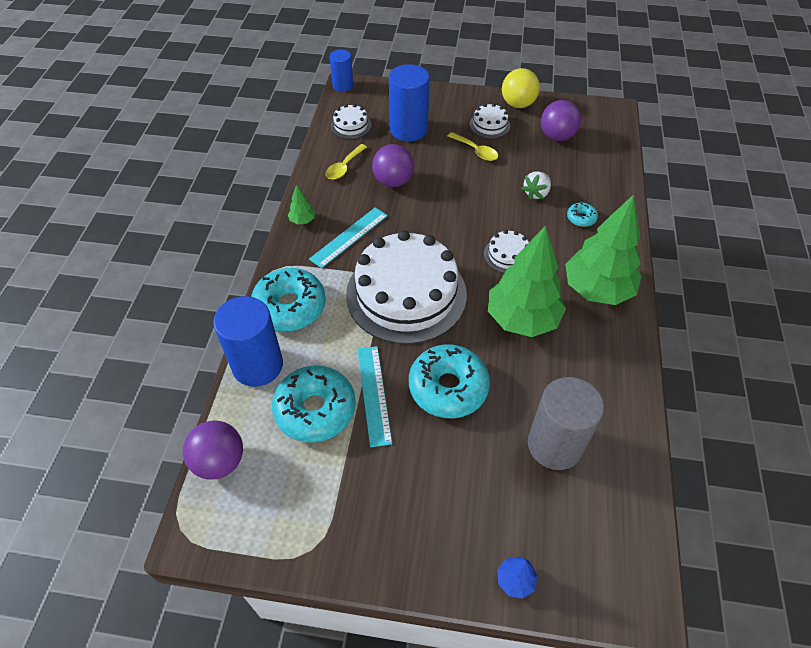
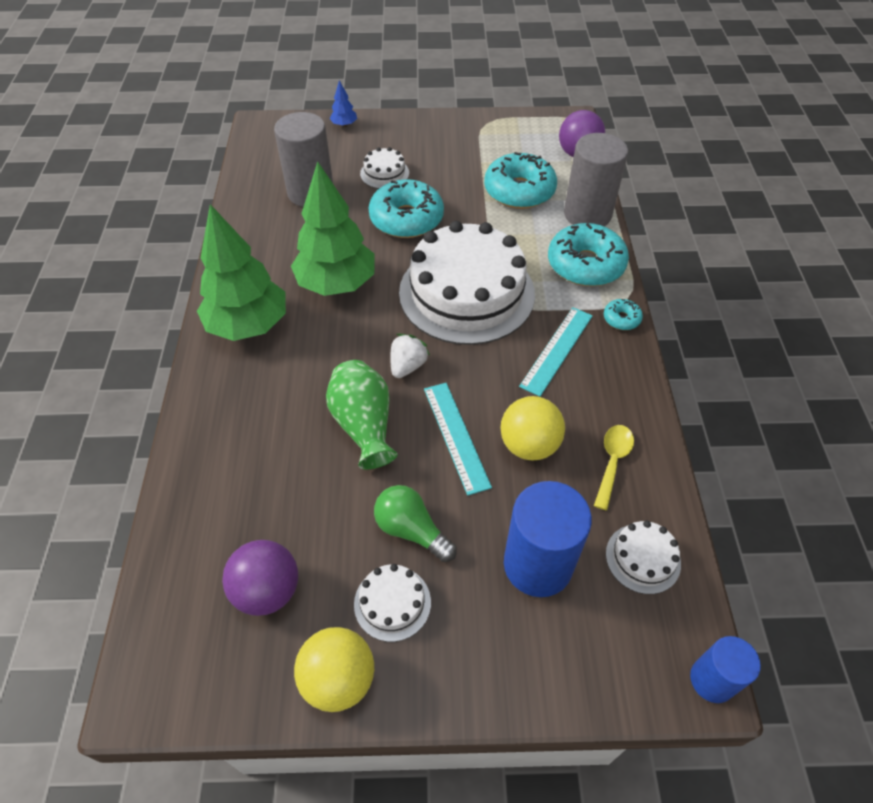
camera: 170 degrees right, 0 degrees up
blue cylinder [213,296,283,387] -> grey cylinder [564,133,628,226]
green tree [288,185,315,224] -> none
turquoise ruler [357,346,392,447] -> turquoise ruler moved to [424,383,492,496]
purple ball [372,144,414,187] -> yellow ball [500,396,565,460]
yellow spoon [448,132,498,161] -> green light bulb [374,485,457,562]
white cake [484,230,529,273] -> white cake moved to [360,147,409,189]
white strawberry [521,171,551,200] -> white strawberry moved to [390,334,430,378]
turquoise donut [567,203,598,227] -> turquoise donut moved to [604,299,643,330]
none -> green vase [326,360,398,470]

